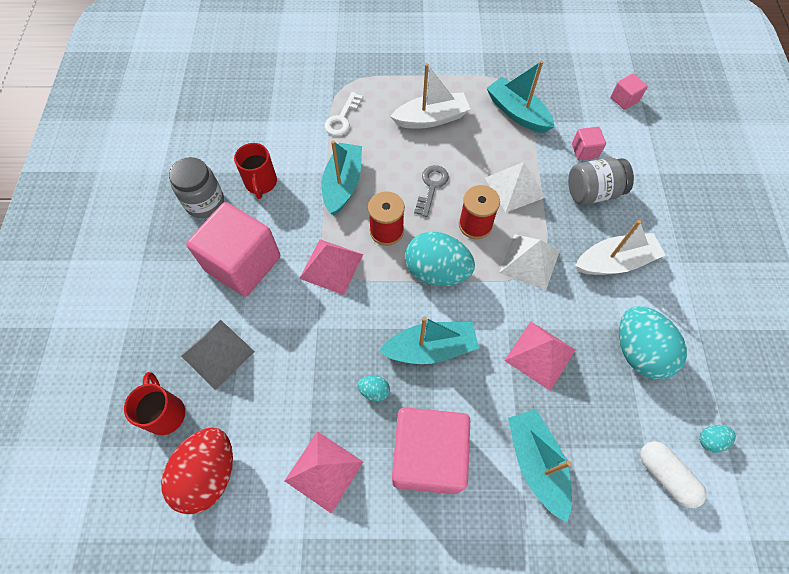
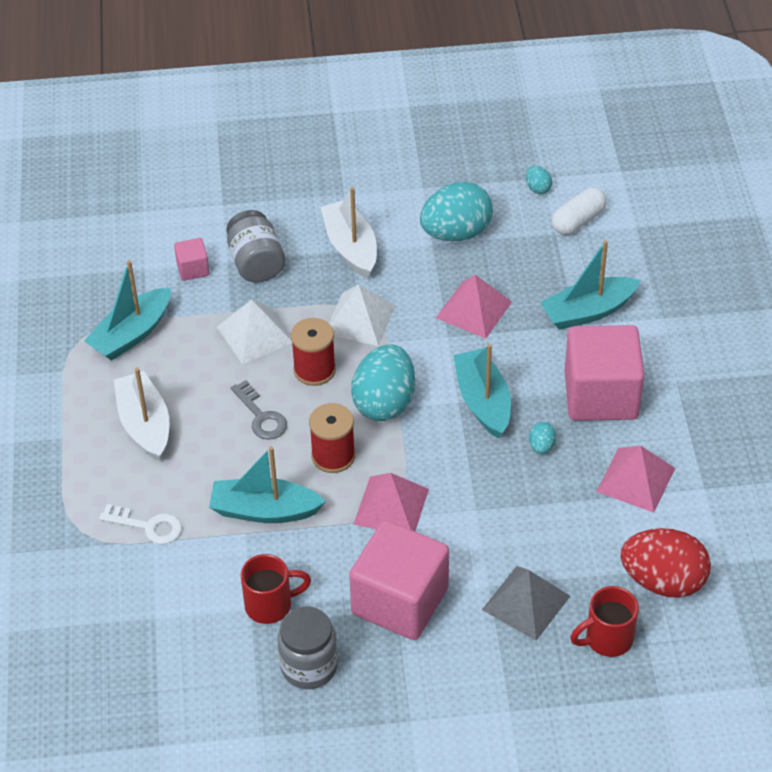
camera: 95 degrees left, 15 degrees down
grey key [414,165,449,217] -> grey key turned 135 degrees counterclockwise [231,380,287,440]
pink cube [611,73,648,110] -> none

